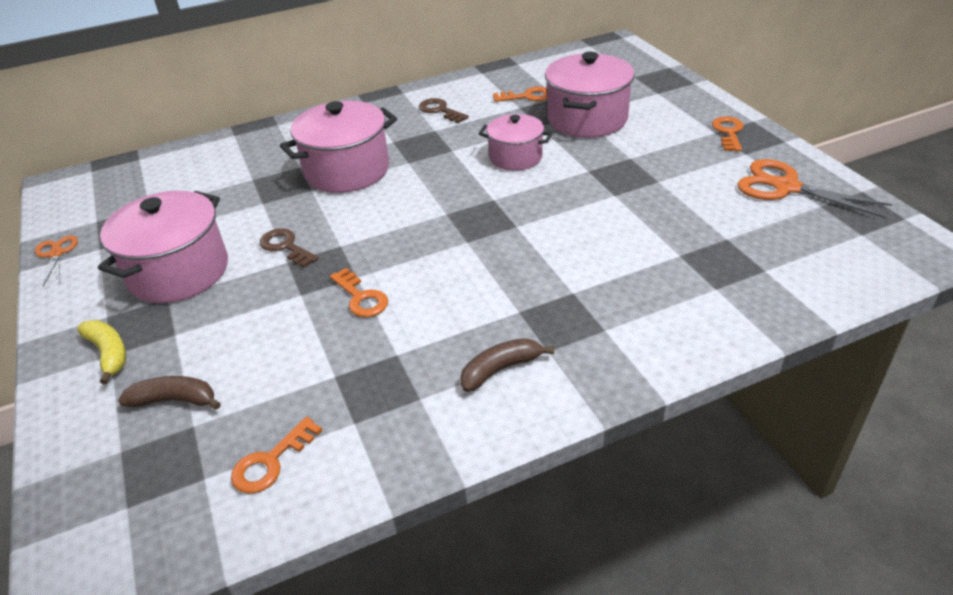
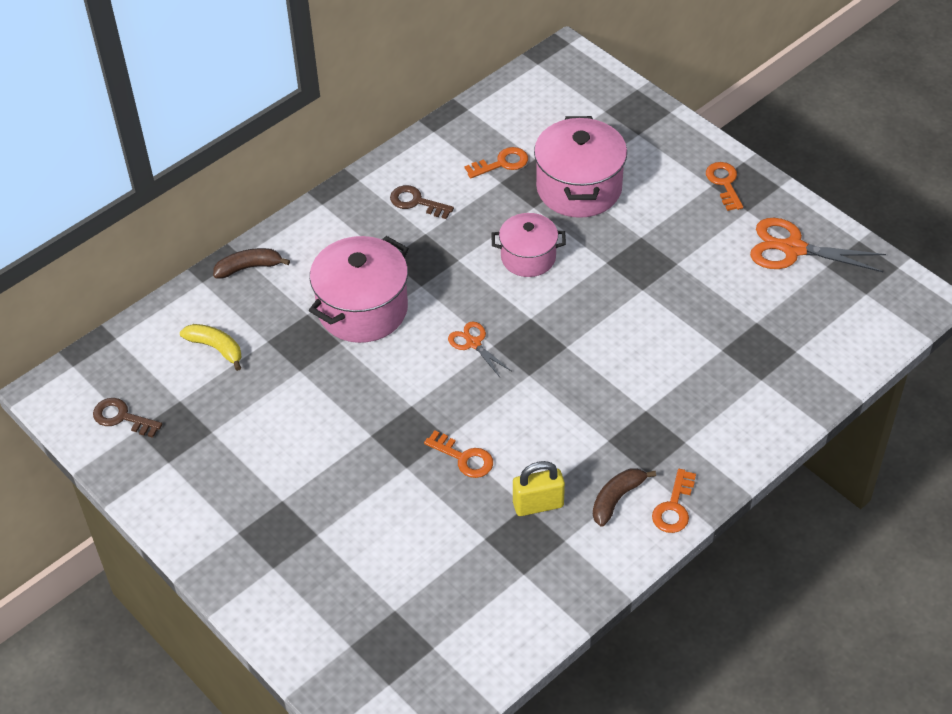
camera: 20 degrees left, 10 degrees up
orange scissors [35,236,78,286] -> orange scissors moved to [448,321,511,377]
yellow banana [77,320,126,384] -> yellow banana moved to [180,324,242,371]
pink pot [98,191,228,303] -> none
brown banana [118,376,221,410] -> brown banana moved to [213,248,290,278]
orange key [231,417,322,494] -> orange key moved to [652,469,696,533]
brown key [260,228,319,268] -> brown key moved to [93,398,162,438]
none -> yellow padlock [513,461,565,516]

